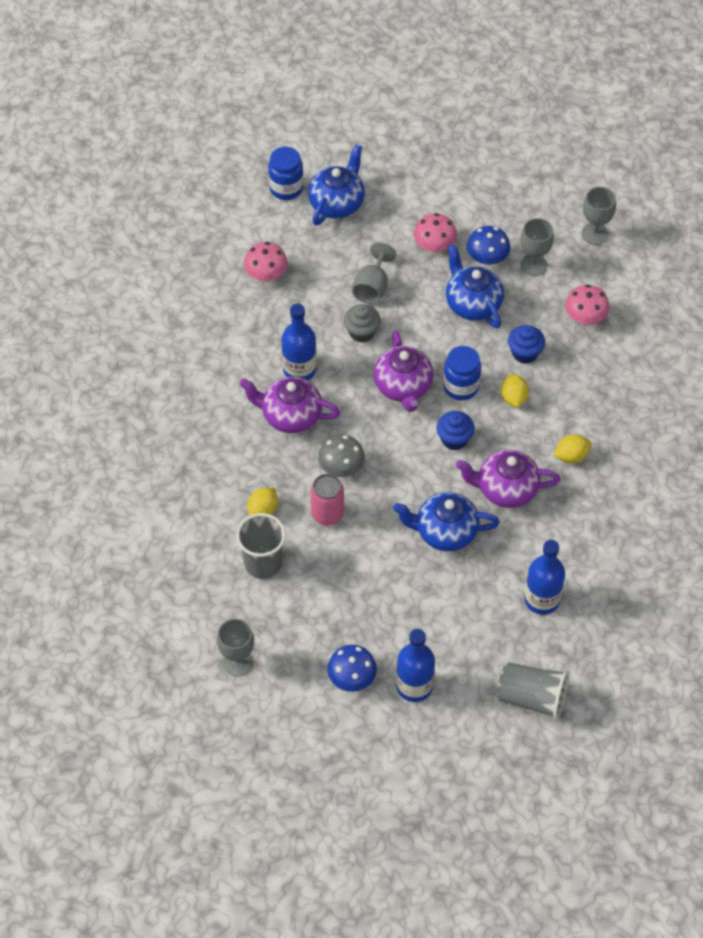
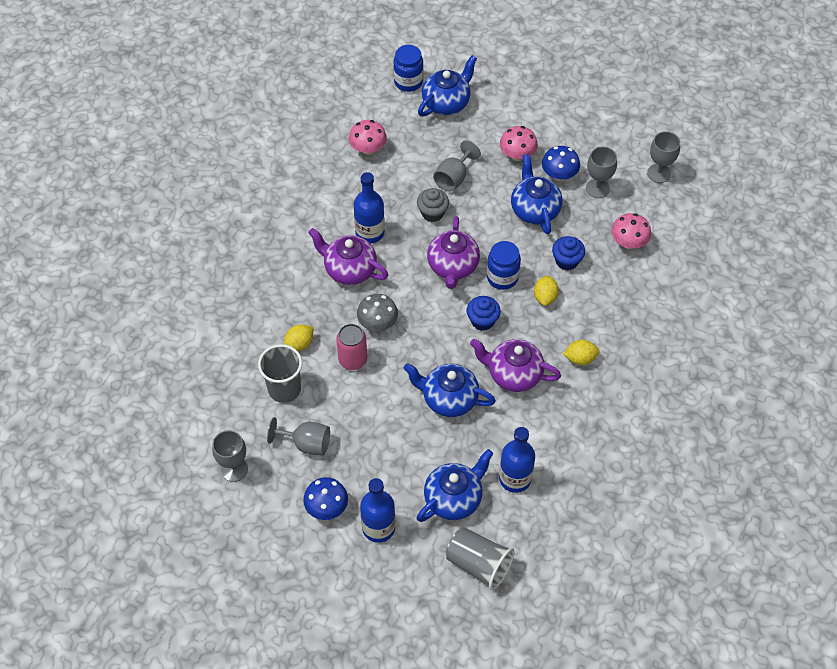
camera: 15 degrees right, 0 degrees up
none -> grey goblet [267,417,330,455]
none -> blue teapot [417,449,493,522]

